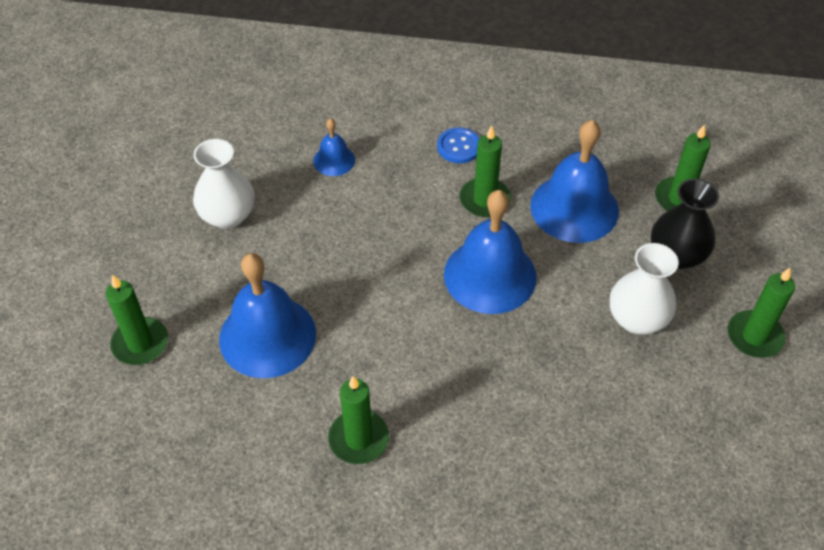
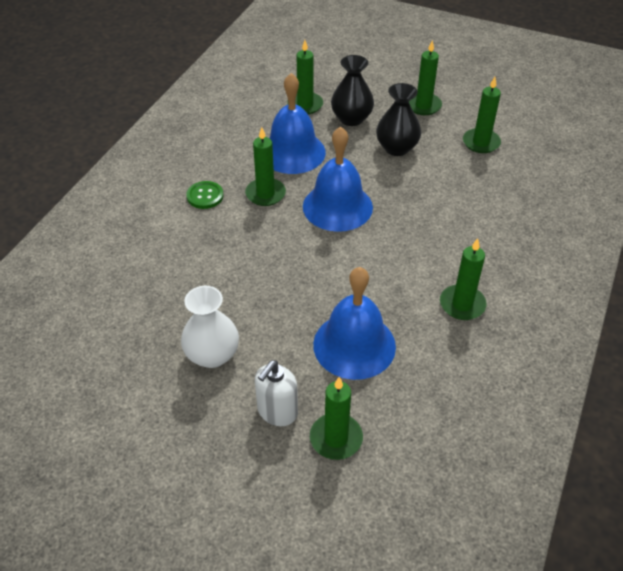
camera: 75 degrees left, 5 degrees down
blue bell [313,118,355,176] -> none
blue button [437,127,480,163] -> green button [186,181,224,209]
white vase [610,243,679,334] -> black vase [376,83,421,156]
none -> white soap dispenser [255,360,298,426]
none -> green candle [463,77,501,153]

